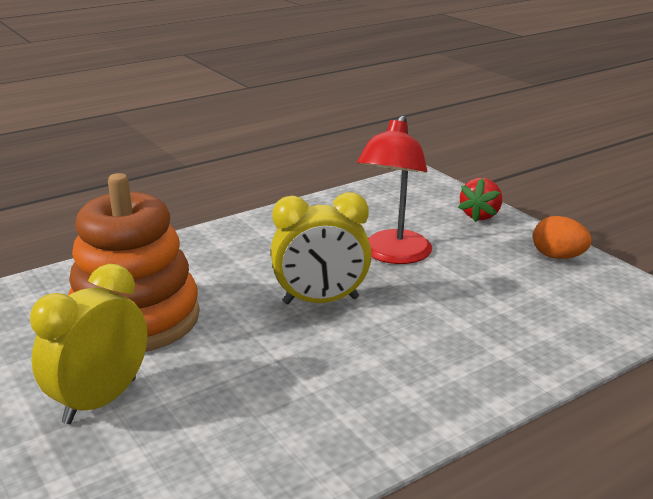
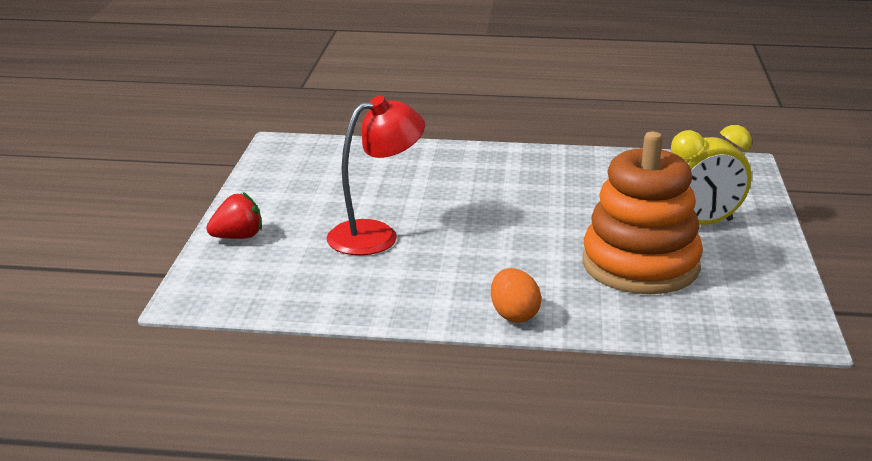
camera: 140 degrees left, 0 degrees up
yellow clock [271,192,372,304] -> none
orange egg [533,216,592,259] -> orange egg moved to [491,268,542,323]

